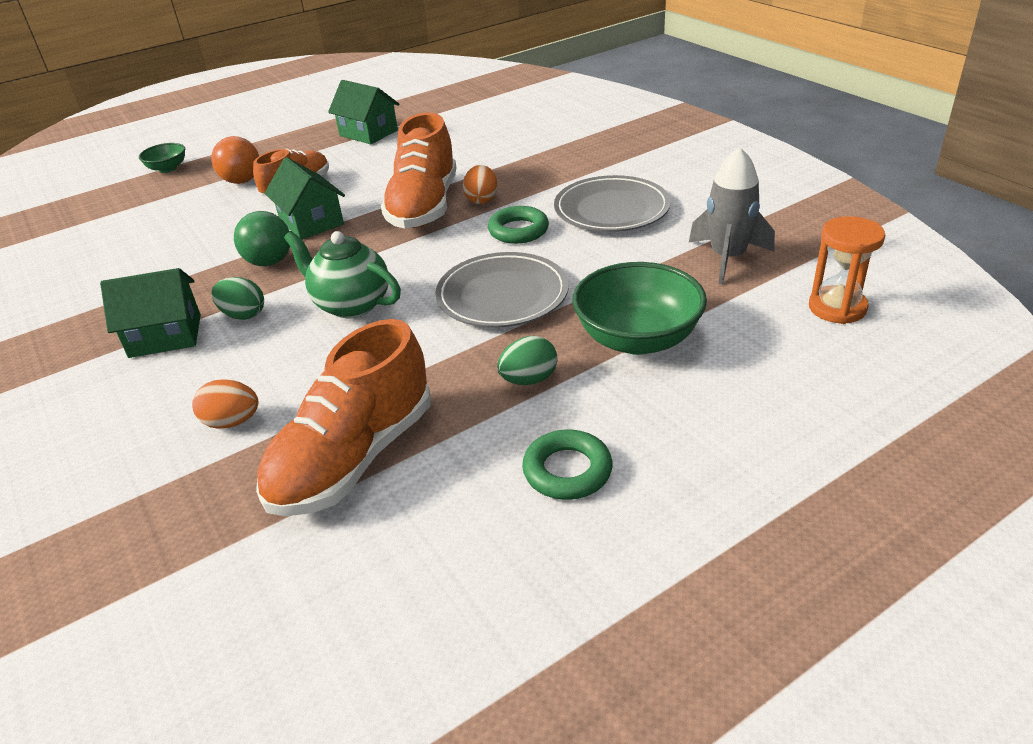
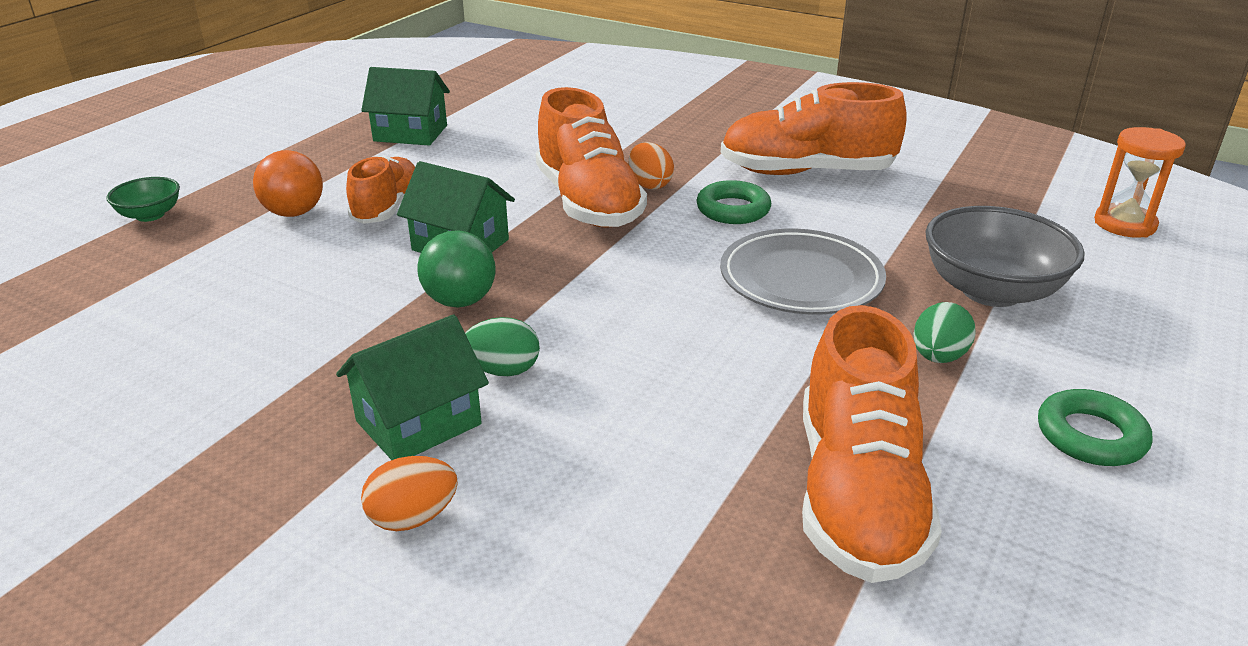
camera: 30 degrees left, 5 degrees down
orange egg [192,379,258,429] -> orange egg moved to [361,456,458,531]
green teapot [284,231,401,318] -> none
grey plate [554,175,671,232] -> orange shoe [721,82,907,175]
green bowl [572,262,707,355] -> grey bowl [925,206,1084,307]
grey rocket [689,147,775,284] -> none

